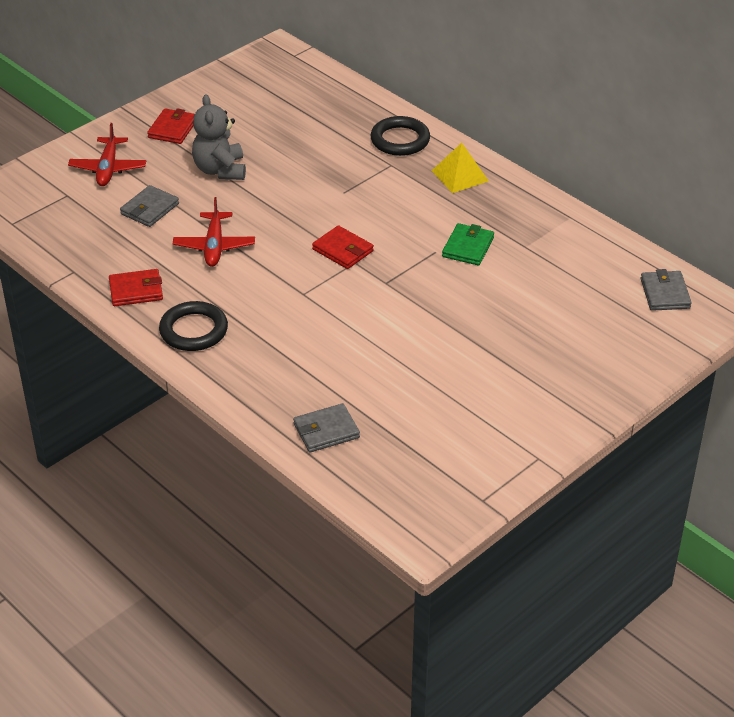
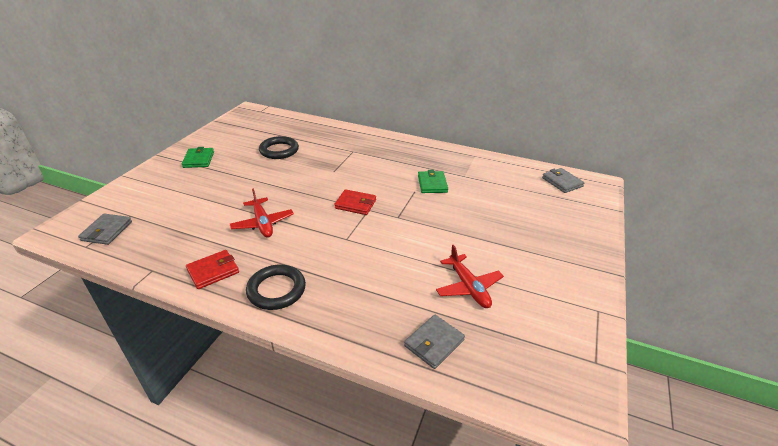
camera: 25 degrees left, 5 degrees down
red plane [68,123,146,186] -> red plane moved to [436,245,504,308]
grey wallet [120,185,179,227] -> grey wallet moved to [78,214,132,245]
red wallet [147,108,195,144] -> green wallet [181,147,214,168]
grey teddy bear [192,94,246,180] -> none
black ring [371,116,430,156] -> black ring moved to [259,136,299,159]
yellow pyramid [432,143,489,193] -> none

